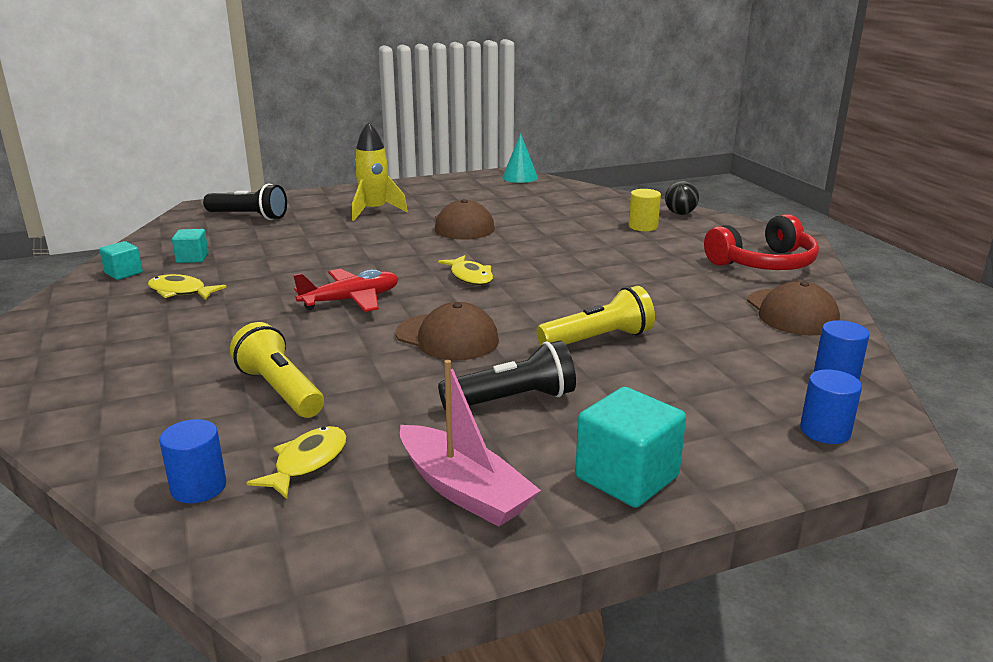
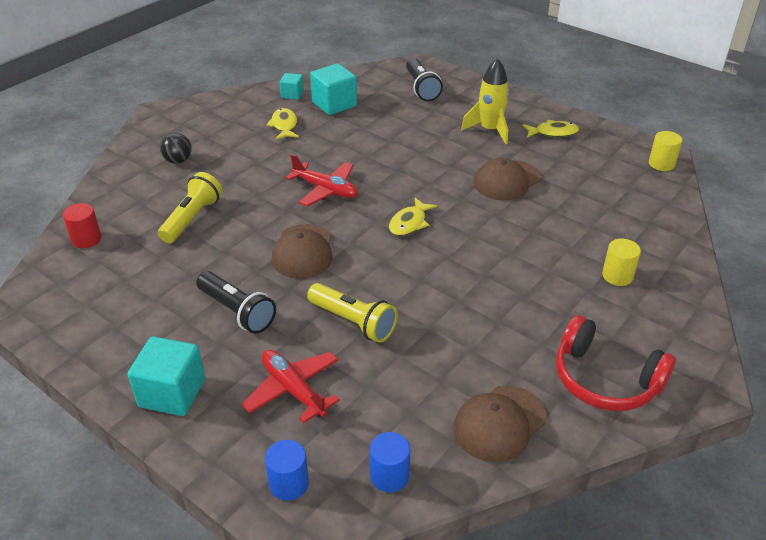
camera: 60 degrees right, 15 degrees up
blue cylinder [159,419,226,503] -> red cylinder [63,203,102,248]
turquoise cube [172,229,209,263] -> turquoise cube [310,64,357,115], size x1.77
yellow fish [246,426,347,499] -> yellow fish moved to [522,120,579,138]
pink boat [400,360,541,527] -> none
turquoise cone [502,133,538,183] -> yellow cylinder [649,131,682,171]
black ball [665,181,699,215] -> black ball moved to [160,133,192,164]
none -> red plane [242,350,340,423]

